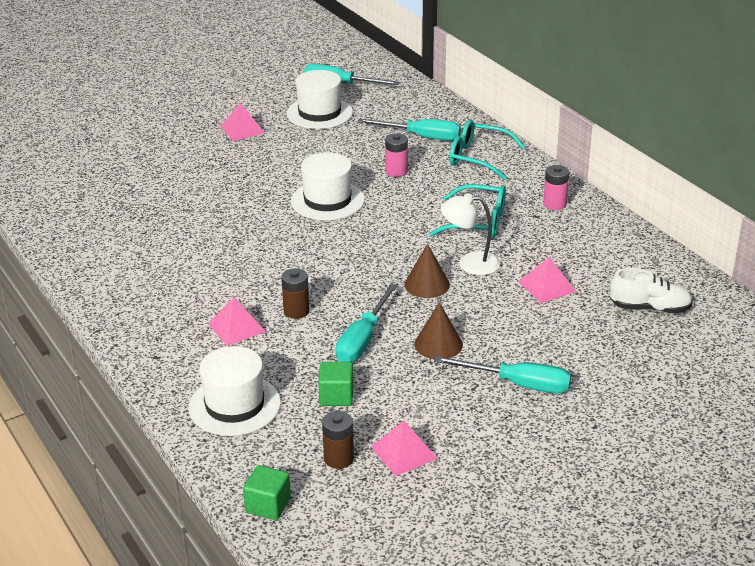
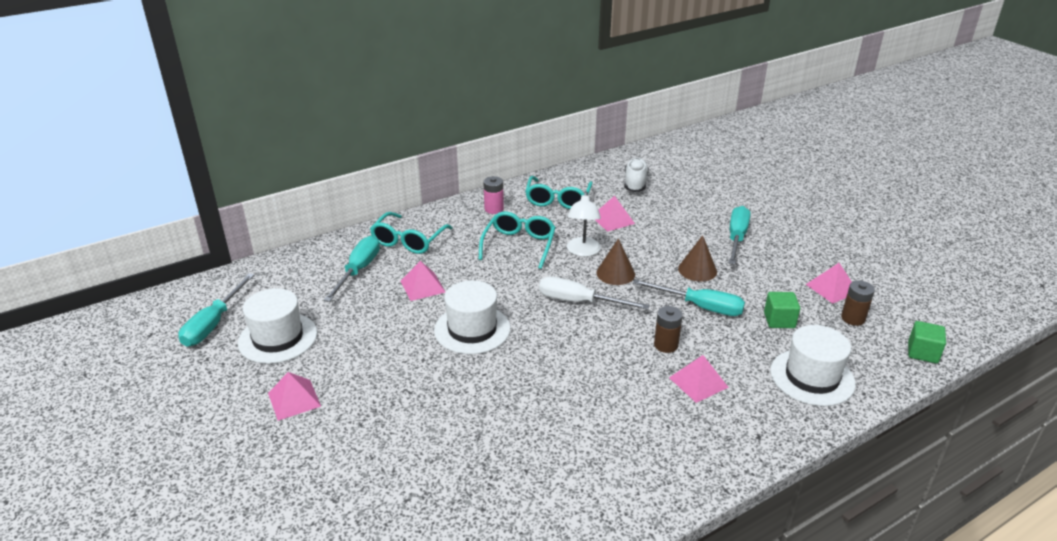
camera: 90 degrees left, 0 degrees up
pink battery [385,133,408,177] -> pink pyramid [401,261,446,301]
none -> turquoise glasses [525,176,593,209]
none -> white screwdriver [539,276,650,310]

